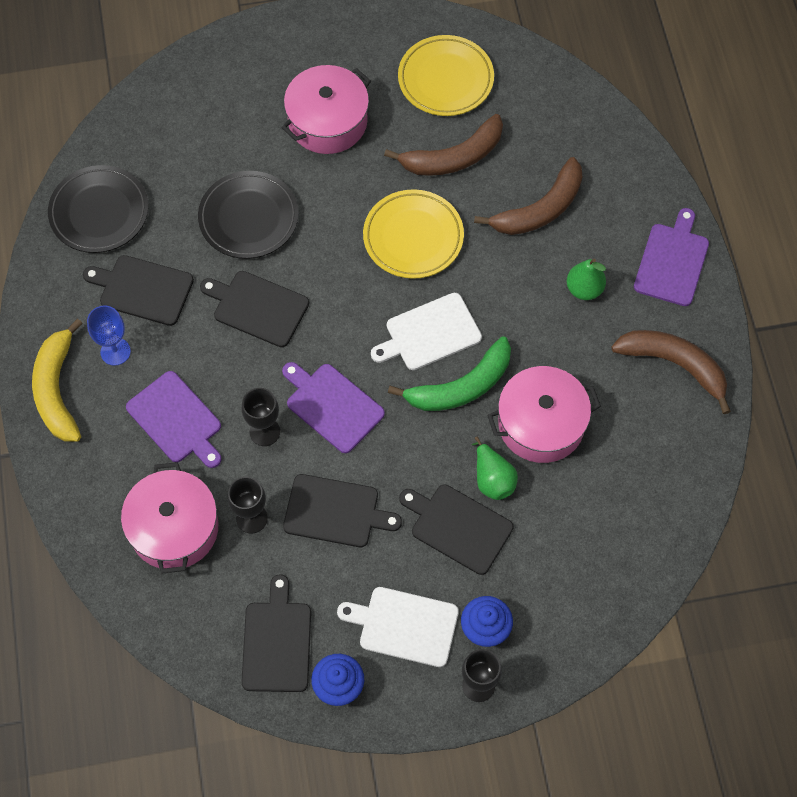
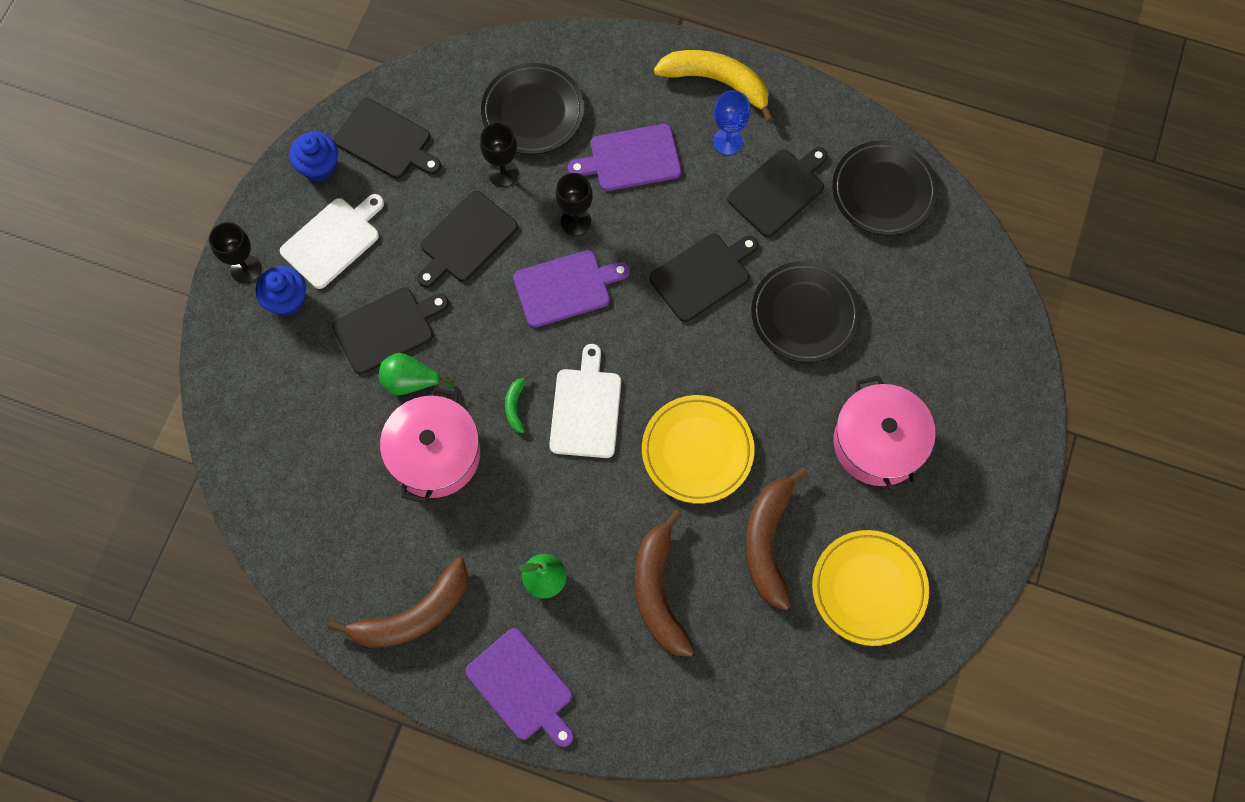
camera: 120 degrees right, 5 degrees up
pink pot [121,462,218,574] -> black plate [481,63,584,155]
green banana [388,336,511,411] -> green banana [505,374,530,433], size x0.44

